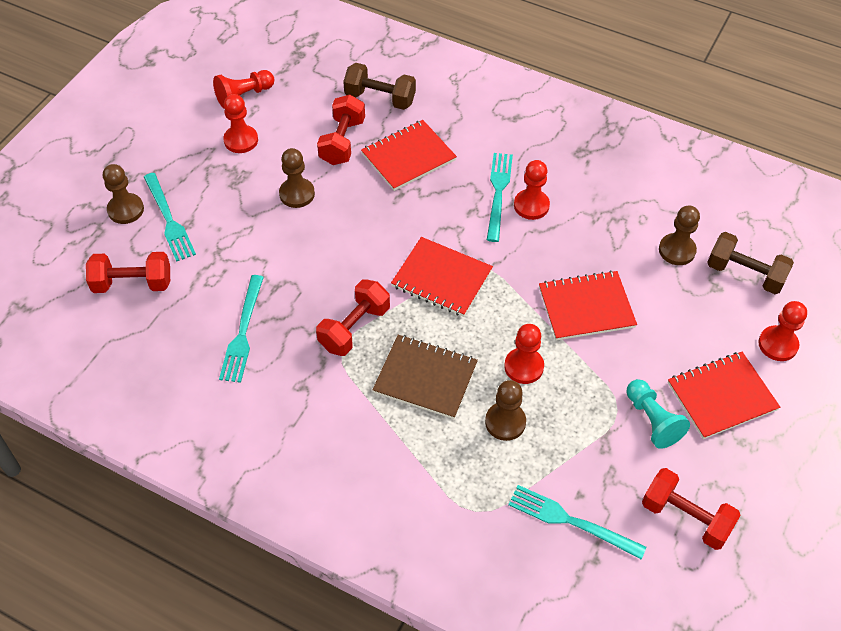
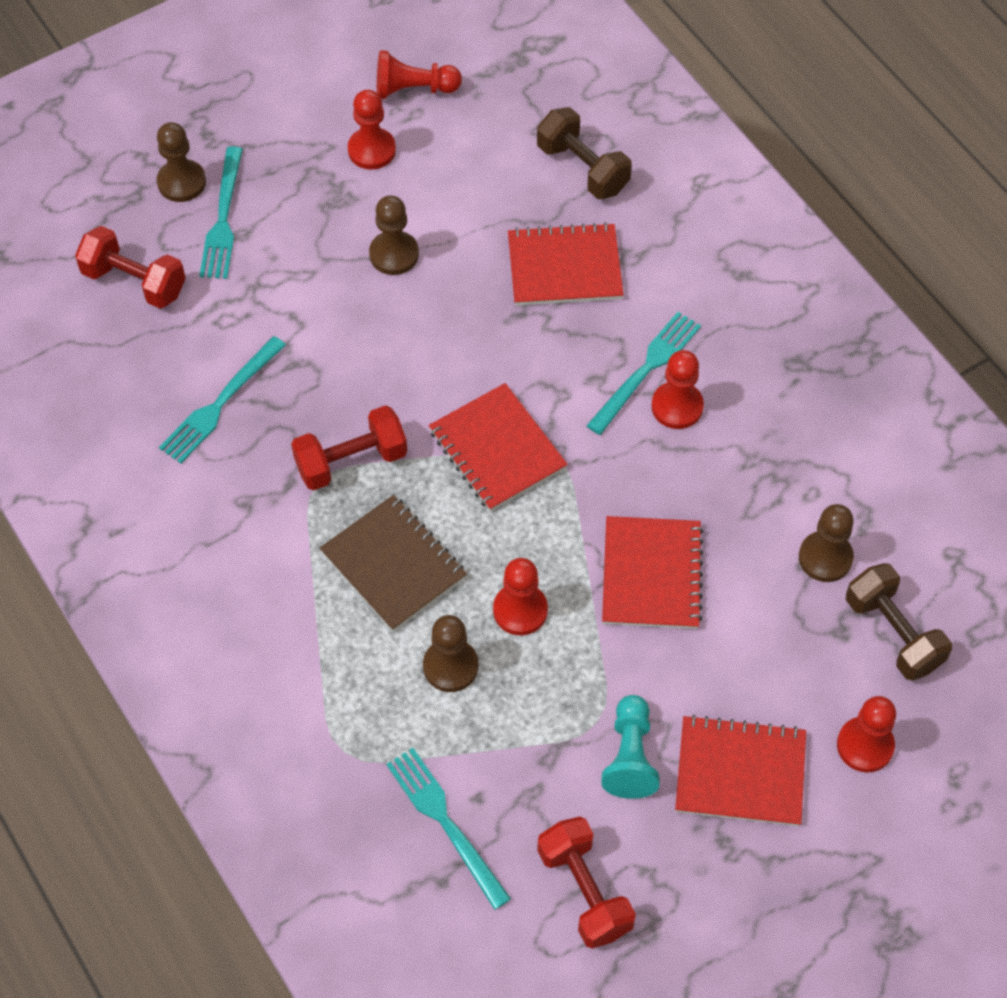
camera: 30 degrees right, 5 degrees up
red dumbbell [317,95,365,165] -> none
red notebook [539,270,637,341] -> red notebook turned 75 degrees clockwise [602,516,704,629]

